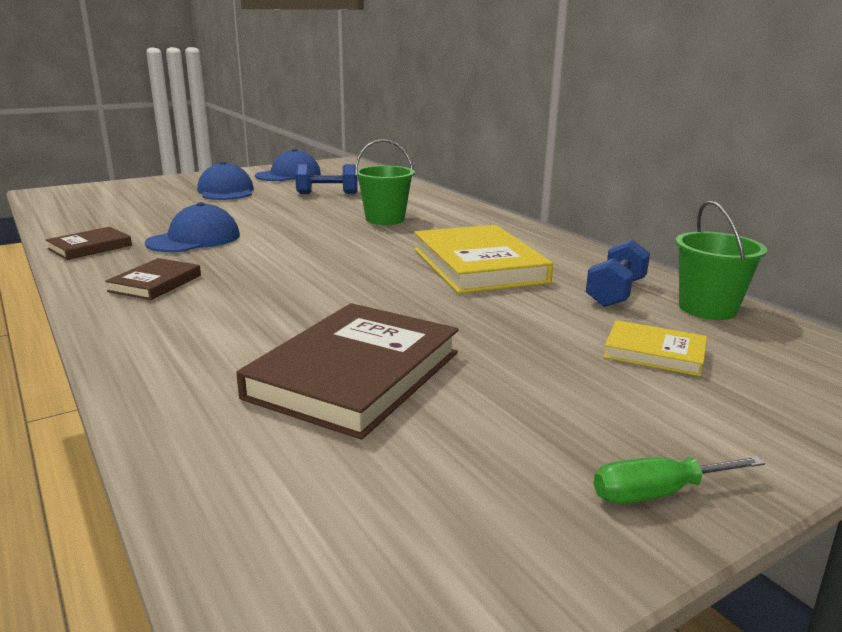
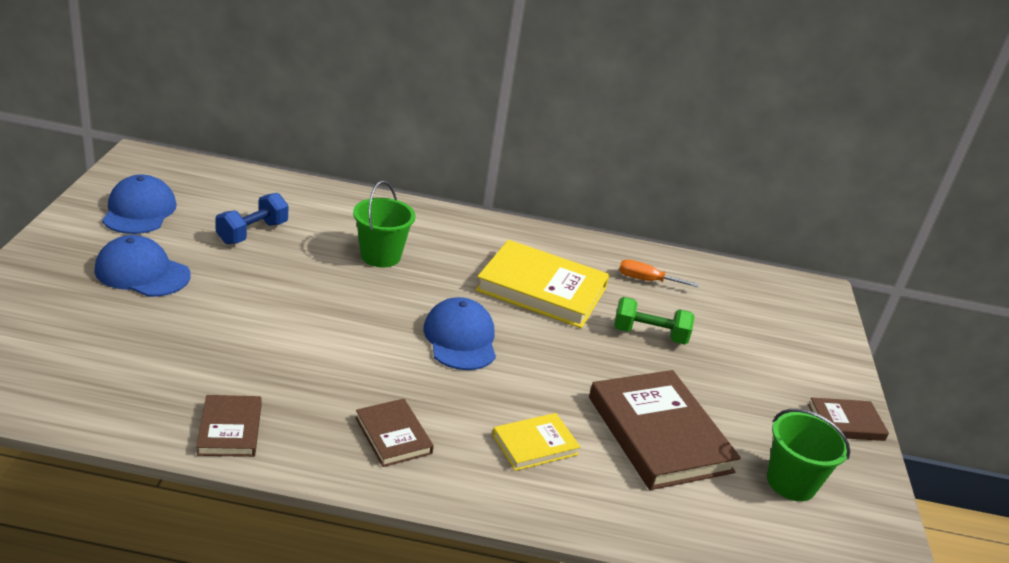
camera: 55 degrees left, 10 degrees up
blue cap [144,202,240,252] -> blue cap moved to [423,297,496,370]
blue dumbbell [586,239,650,307] -> orange screwdriver [619,260,698,287]
green screwdriver [594,456,765,504] -> brown book [808,397,889,441]
yellow book [603,320,707,376] -> yellow book moved to [492,413,580,471]
green bucket [675,201,767,320] -> green bucket moved to [767,409,851,501]
none -> green dumbbell [614,297,695,345]

